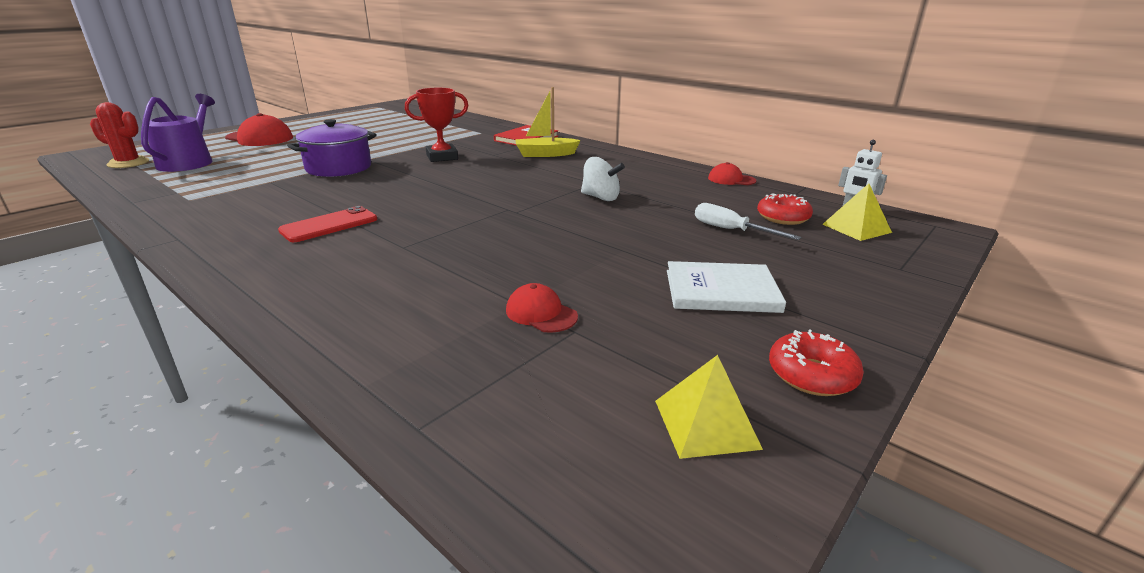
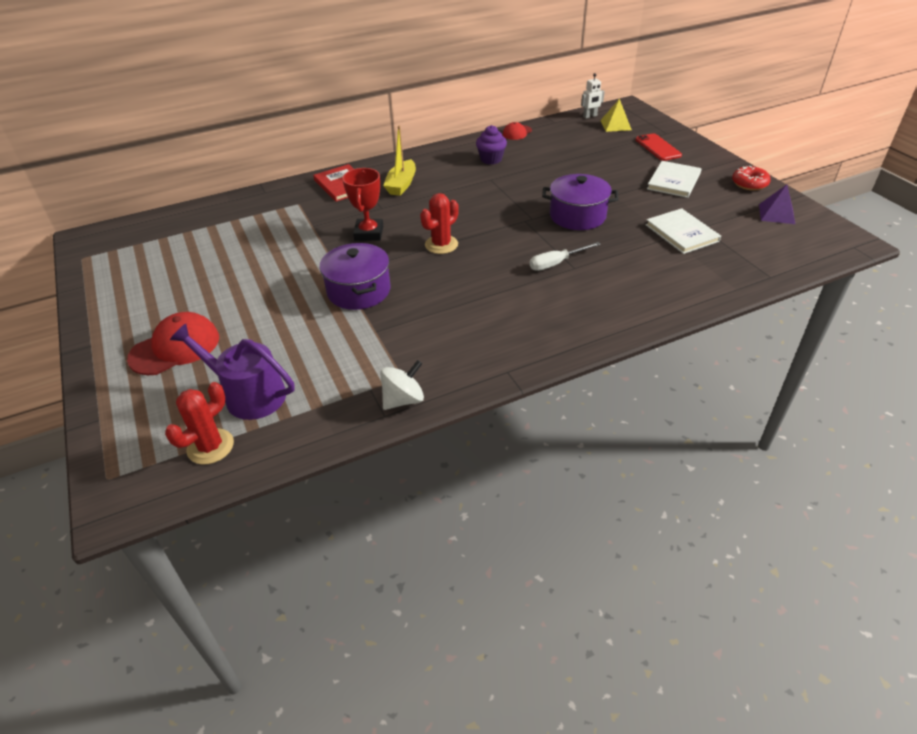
camera: 65 degrees left, 15 degrees up
red phone [278,206,377,242] -> red phone moved to [636,133,682,161]
red cap [506,283,578,333] -> white book [646,208,721,254]
white spinning top [581,157,625,201] -> white spinning top moved to [380,360,424,410]
yellow pyramid [655,355,763,459] -> purple pyramid [759,185,795,224]
white screwdriver [695,203,801,240] -> white screwdriver moved to [529,242,601,271]
red donut [757,193,813,225] -> none
none -> red cactus [420,193,459,254]
none -> purple cupcake [476,125,507,164]
none -> purple pot [542,174,619,230]

